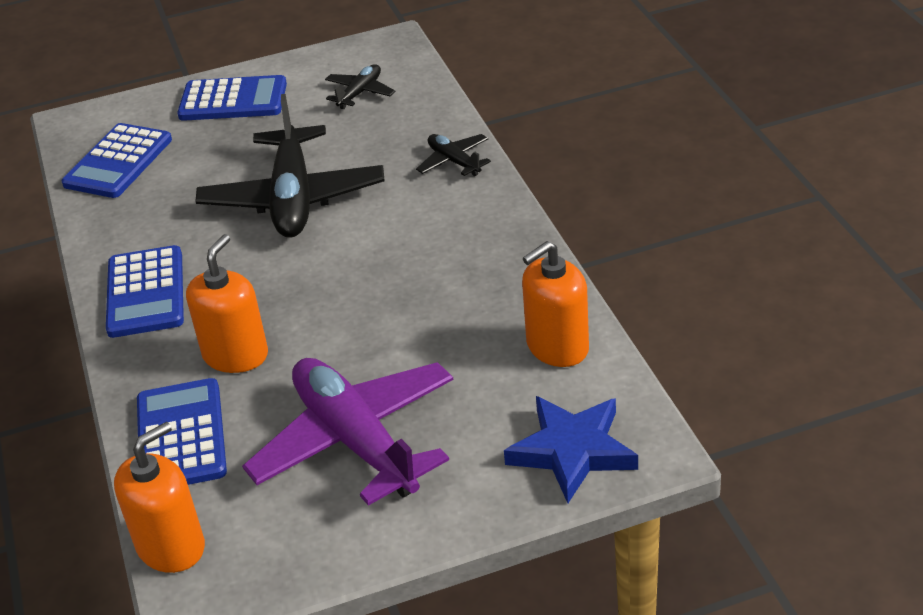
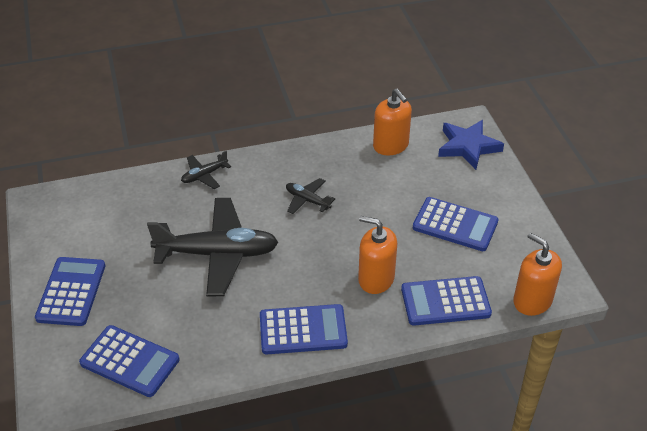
camera: 90 degrees left, 5 degrees up
purple plane [242,358,454,506] -> blue calculator [413,197,498,251]
black plane [325,64,396,109] -> black plane moved to [286,178,335,214]

